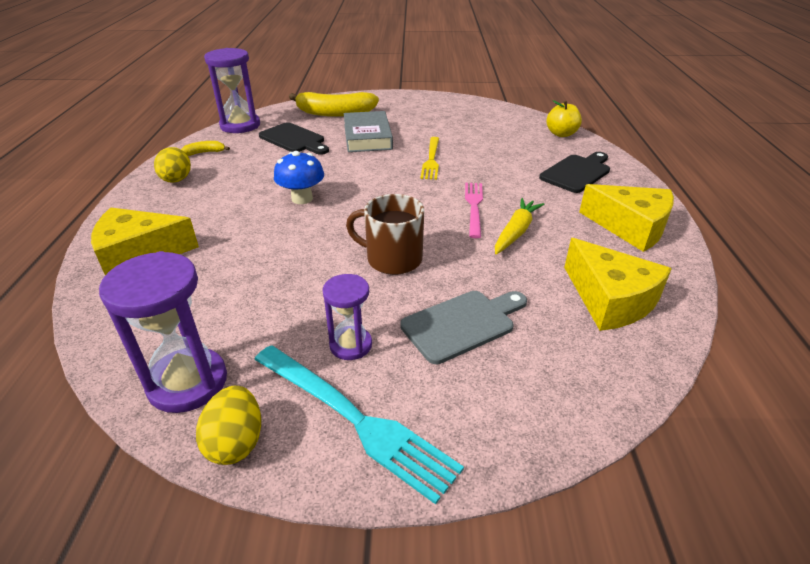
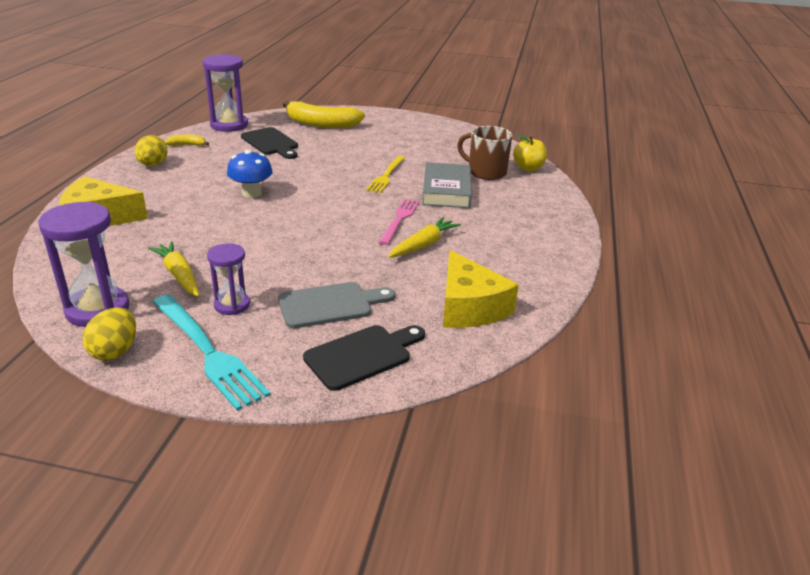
camera: 10 degrees right, 5 degrees down
grey book [344,111,393,152] -> grey book moved to [422,162,472,208]
brown mug [346,194,424,275] -> brown mug moved to [457,126,513,180]
black cutting board [539,152,610,193] -> black cutting board moved to [303,325,425,391]
yellow cheese [579,184,674,252] -> none
none -> yellow carrot [148,241,199,296]

